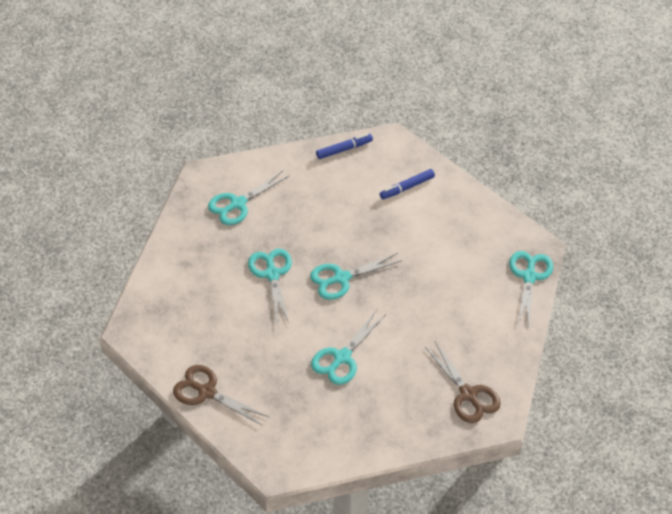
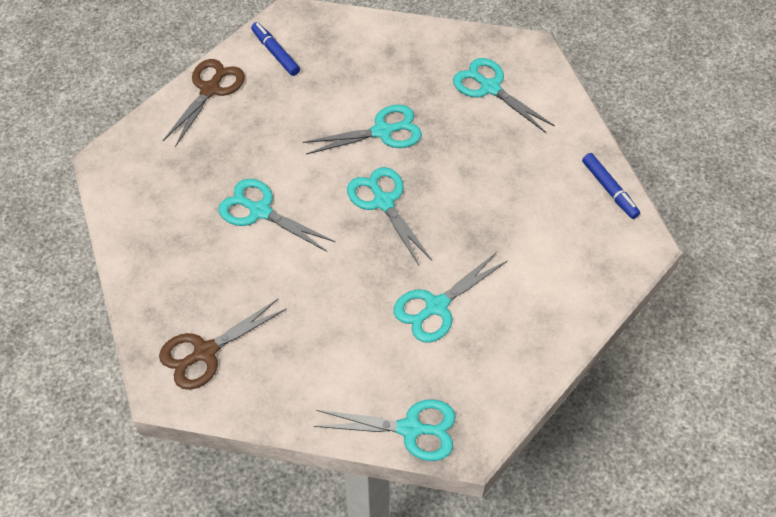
camera: 85 degrees right, 5 degrees up
blue marker [380,169,435,199] -> blue marker moved to [251,22,300,76]
none -> turquoise scissors [393,252,508,343]

